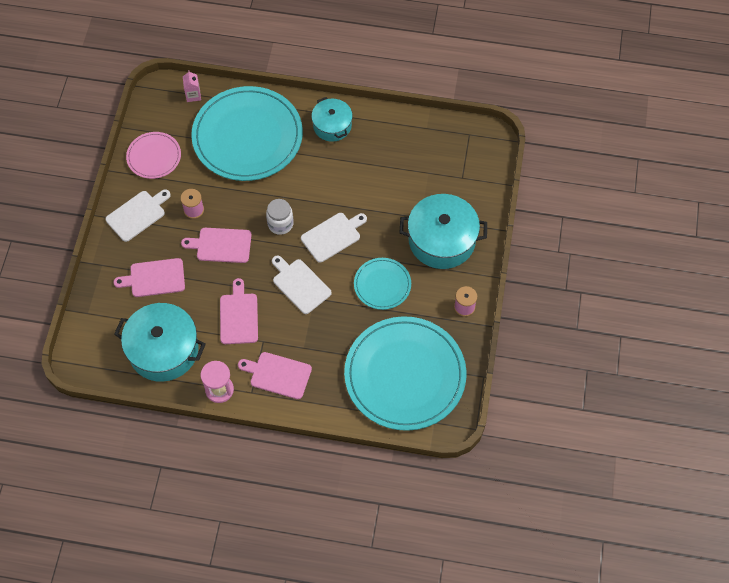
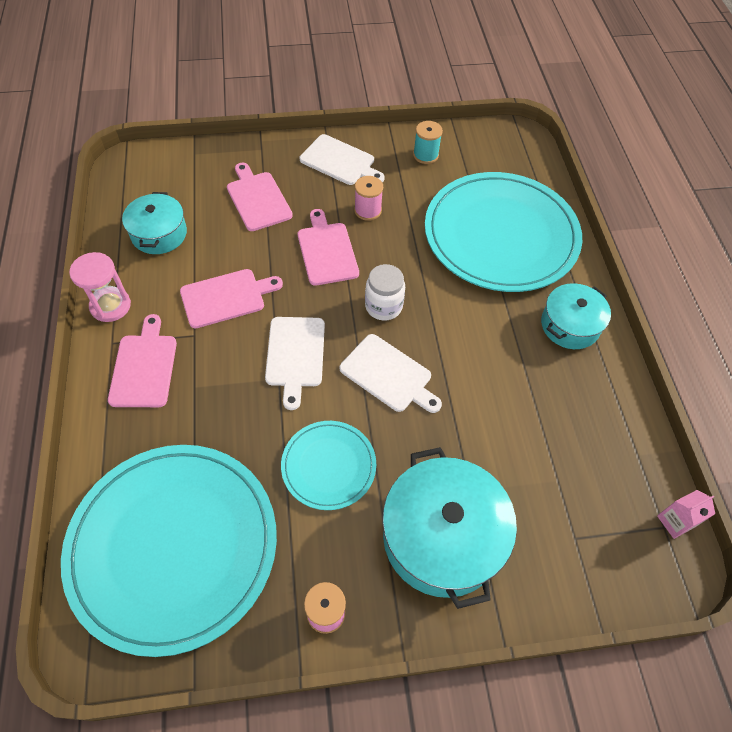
camera: 70 degrees right, 5 degrees down
turquoise pot [114,303,206,382] -> turquoise pot [122,192,187,254], size x0.60
pink plate [126,132,181,179] -> turquoise spool [413,121,443,164]
pink carton [183,70,201,102] -> pink carton moved to [657,490,715,539]
white cutting board [272,256,332,314] -> white cutting board turned 150 degrees clockwise [265,317,325,410]

